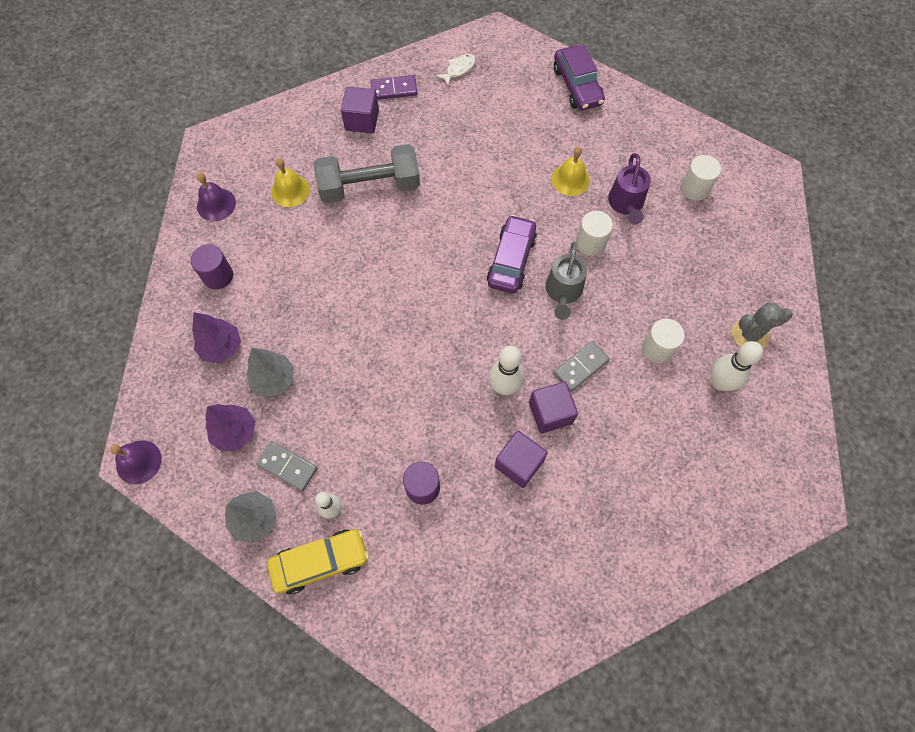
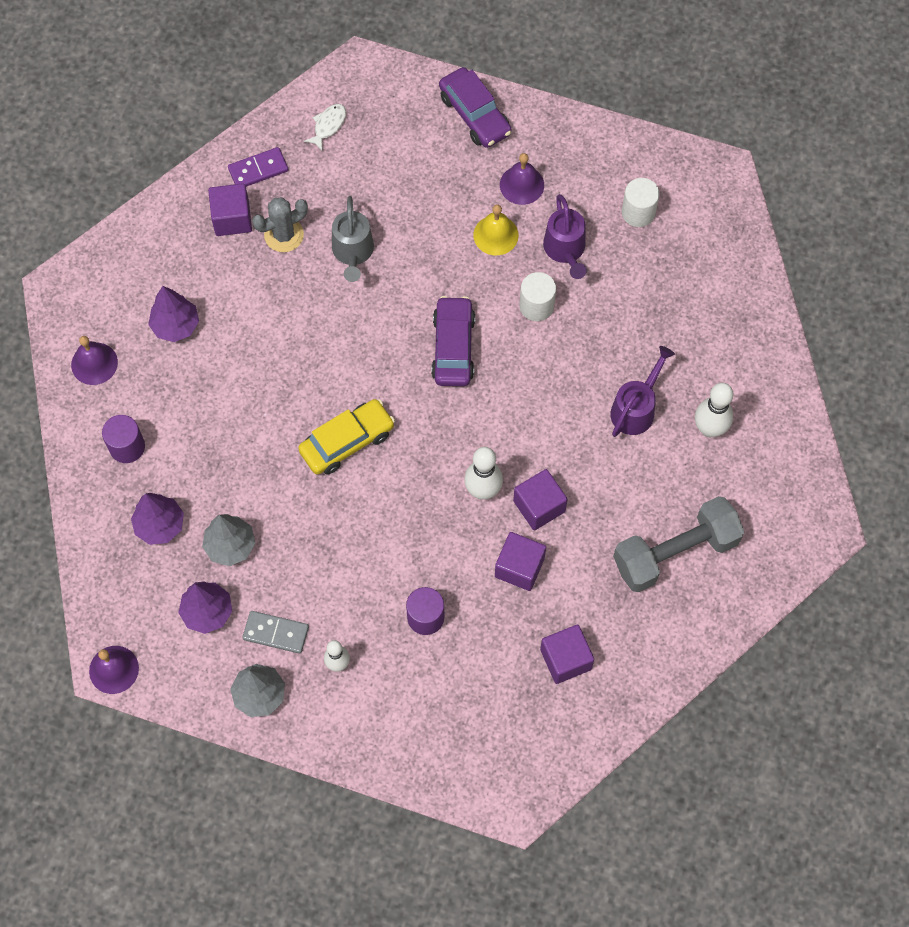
camera: 15 degrees left, 0 degrees up
yellow car [267,529,369,595] -> yellow car moved to [298,399,395,475]
yellow bell [271,158,310,207] -> purple tree [148,286,199,342]
grey dumbbell [314,144,420,203] -> grey dumbbell moved to [613,496,745,592]
grey watering can [546,241,587,320] -> grey watering can moved to [332,196,374,282]
grey domino [554,341,610,392] -> none
white cylinder [642,319,685,363] -> purple watering can [610,346,675,437]
grey cactus [732,302,793,348] -> grey cactus moved to [252,197,308,252]
none -> purple bell [500,153,544,205]
none -> purple cube [540,625,594,684]

